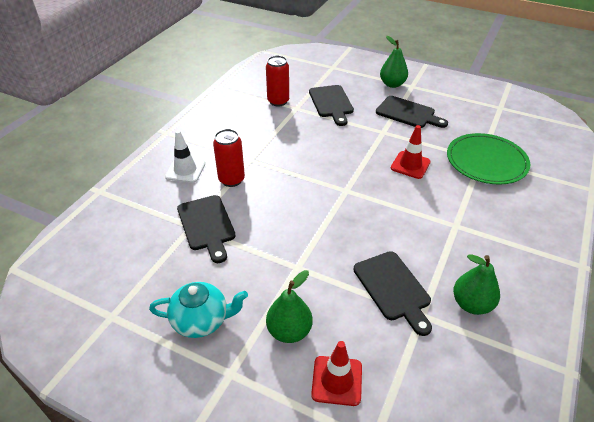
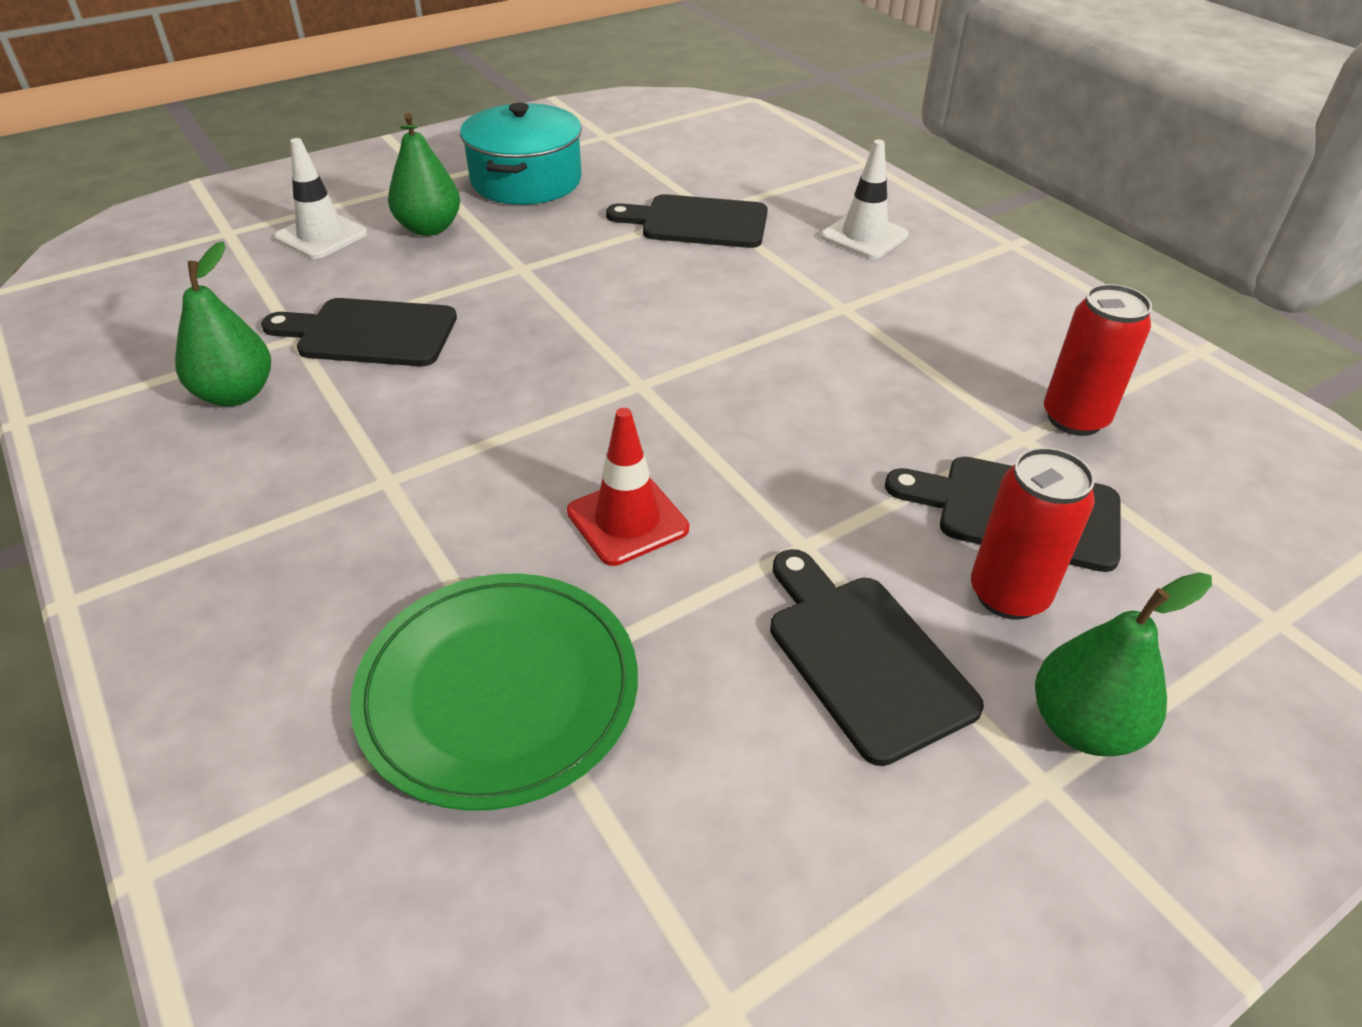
camera: 120 degrees right, 0 degrees up
turquoise teapot [149,282,248,338] -> turquoise pot [460,103,582,205]
red can [213,129,245,187] -> red can moved to [971,447,1095,620]
red traffic cone [311,341,362,406] -> white traffic cone [274,138,367,259]
black cutting board [376,96,448,128] -> black cutting board turned 90 degrees clockwise [770,549,984,766]

